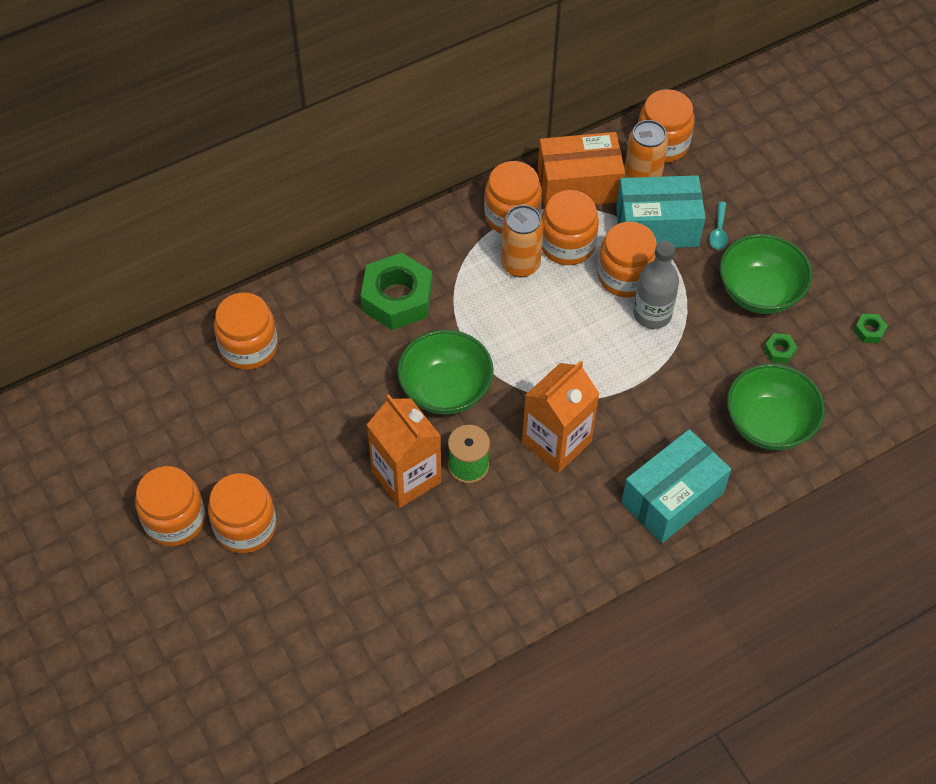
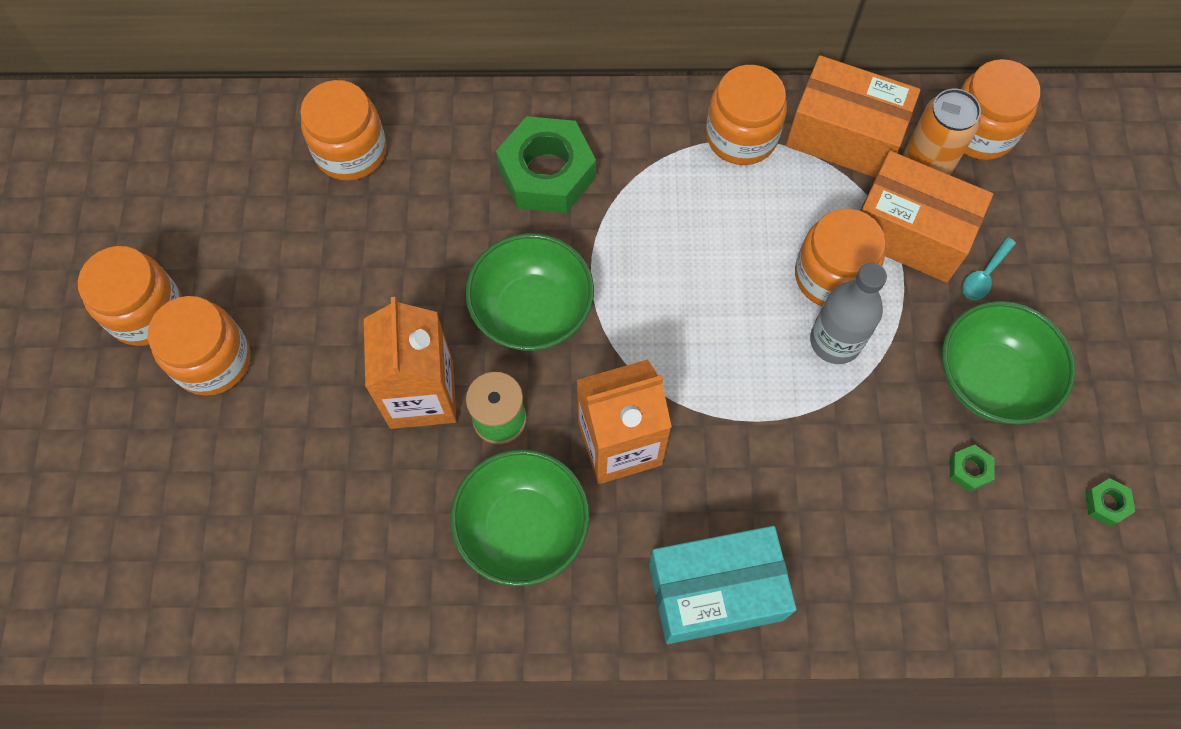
camera: 30 degrees right, 10 degrees up
orange can [501,205,544,277] -> none
orange jar [541,190,599,265] -> none
turquoise box [616,175,706,248] -> orange box [860,151,993,283]
green bowl [727,364,825,450] -> green bowl moved to [450,449,590,587]

